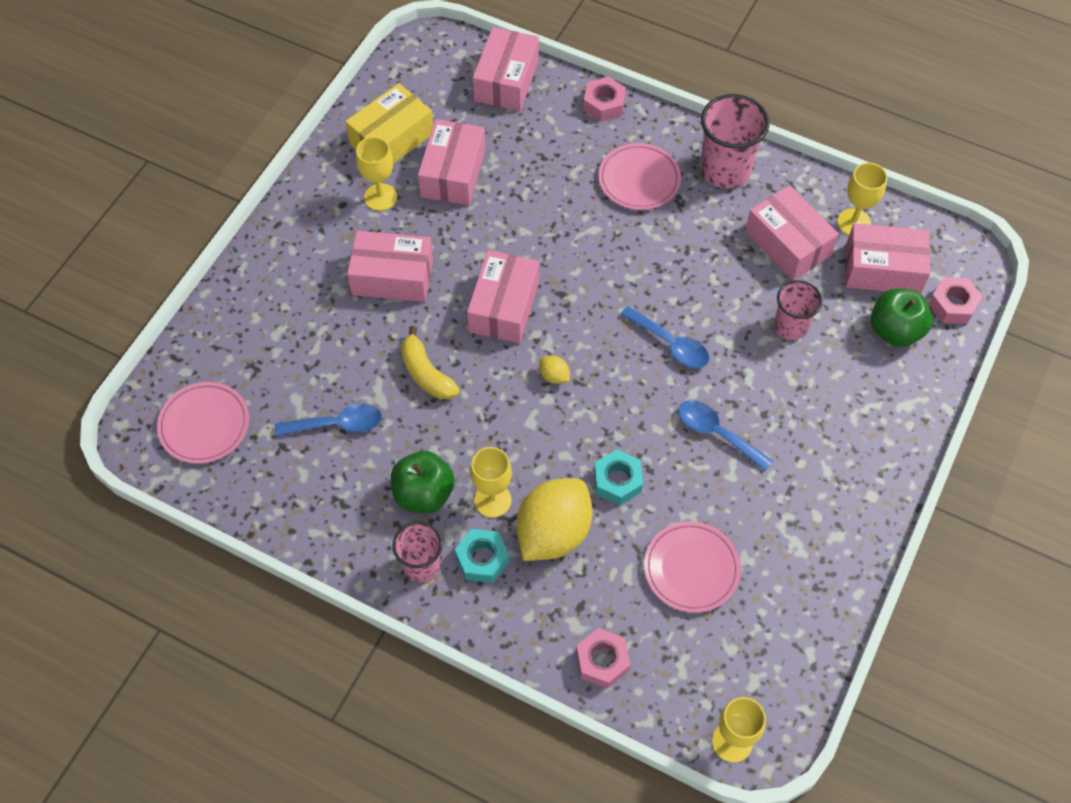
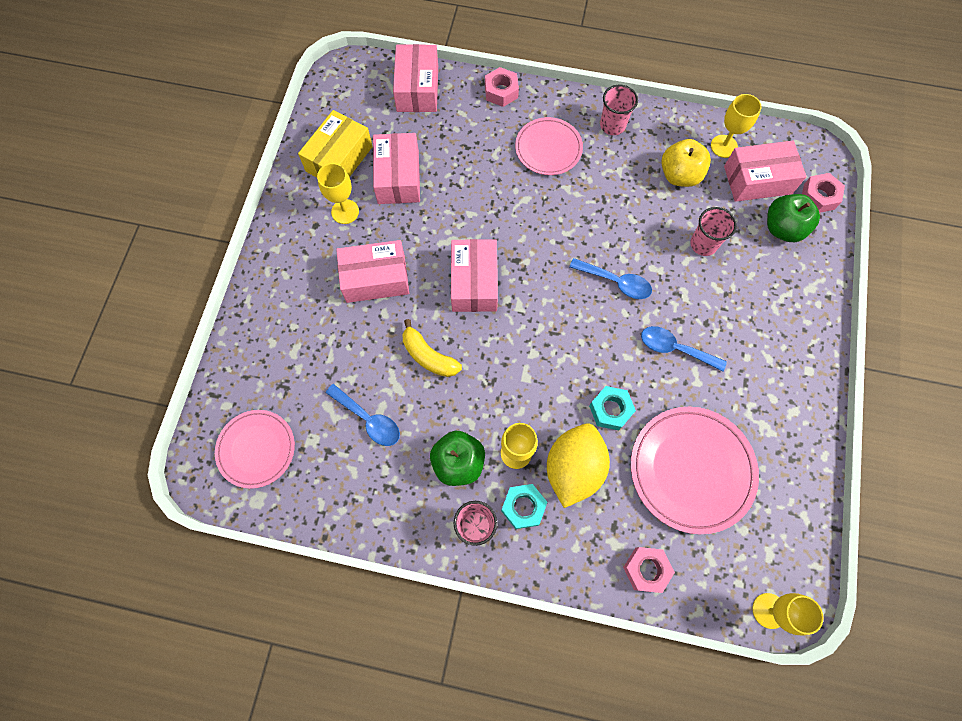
camera: 15 degrees left, 10 degrees up
blue spoon [275,404,382,436] -> blue spoon turned 60 degrees clockwise [326,384,400,446]
yellow lemon [539,355,570,384] -> none
pink plate [644,521,741,613] -> pink plate [631,407,759,534], size x1.58
pink cup [700,94,770,189] -> pink cup [600,85,638,135], size x0.63
pink box [745,185,839,280] -> yellow apple [661,139,711,187]

